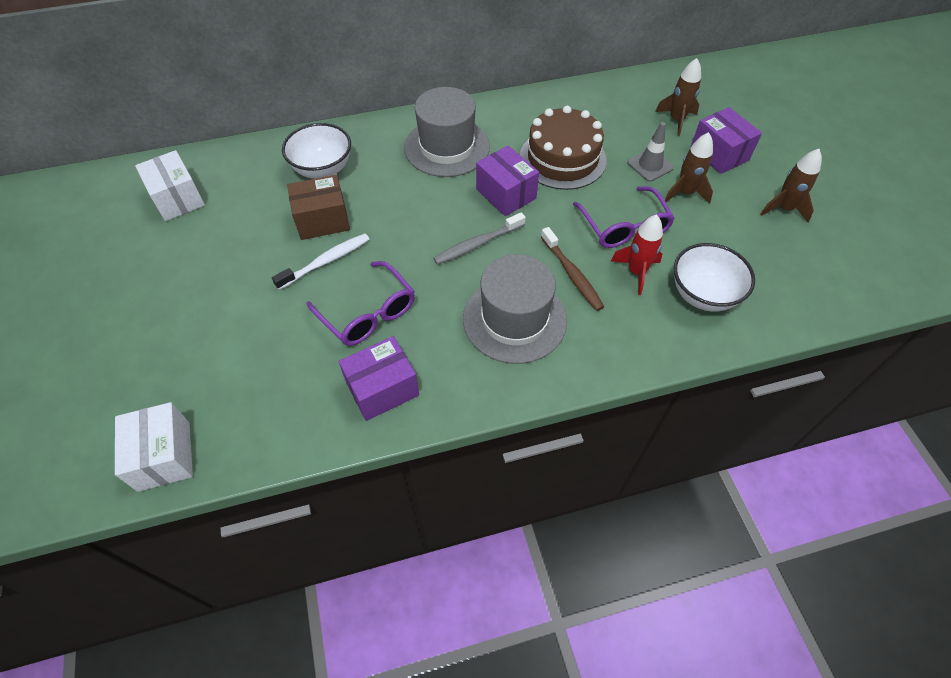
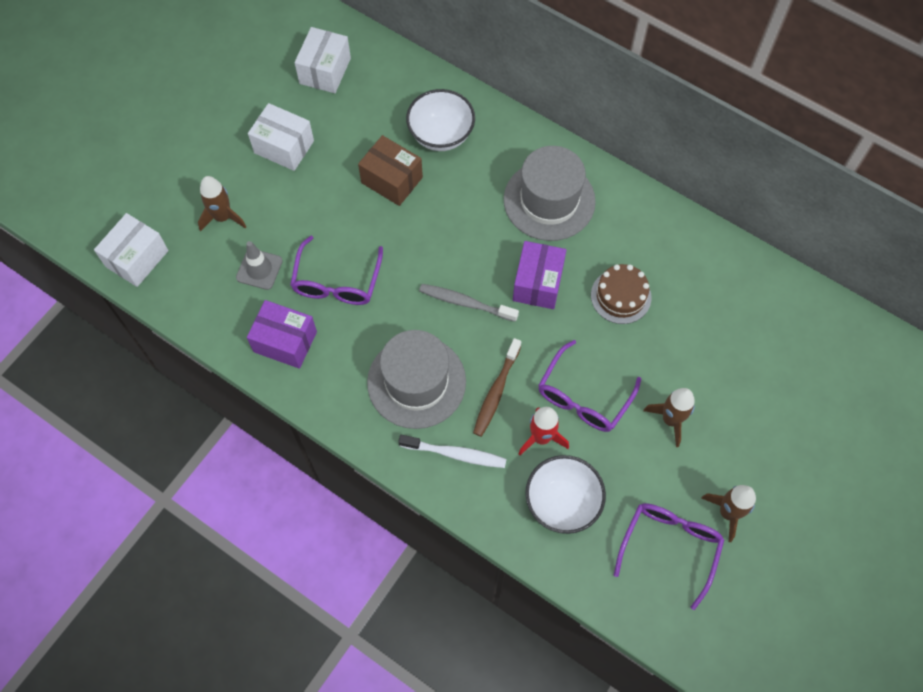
camera: 50 degrees right, 10 degrees up
white toothbrush [272,234,370,290] -> white toothbrush moved to [398,435,507,468]
brown cake [520,106,607,190] -> brown cake [591,264,652,324], size x0.64
grey traffic cone [627,122,674,182] -> grey traffic cone moved to [236,241,283,290]
brown rocket [655,58,701,136] -> brown rocket moved to [198,176,246,231]
purple box [690,107,762,174] -> none
none -> white box [248,103,314,171]
none -> purple glasses [614,503,724,610]

